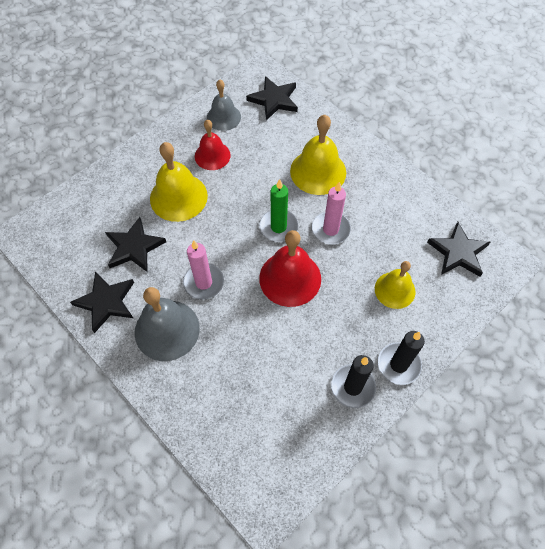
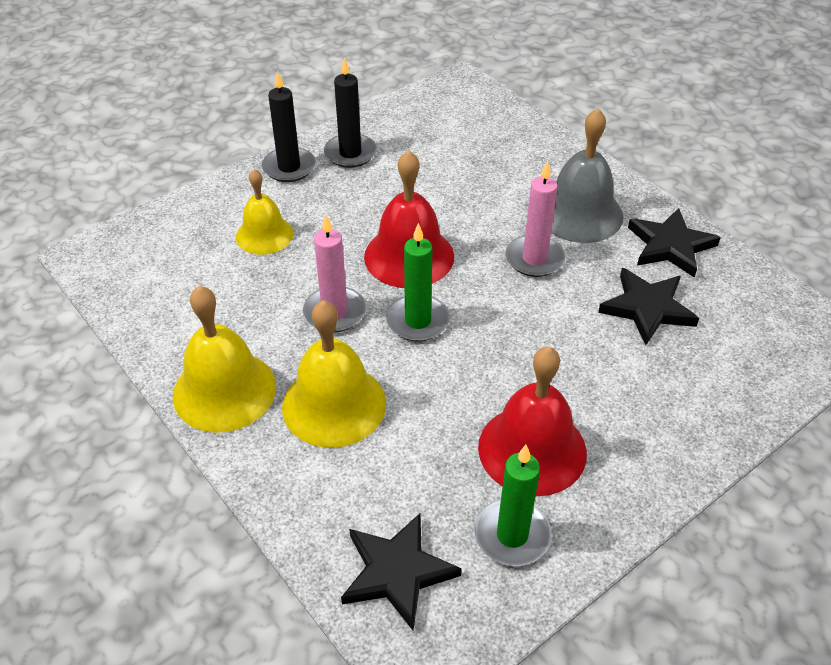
camera: 175 degrees left, 15 degrees down
yellow bell [150,142,208,222] -> yellow bell moved to [173,286,276,433]
red bell [195,120,231,170] -> red bell [478,347,587,496], size x1.54
grey bell [207,80,241,131] -> green candle [475,445,551,566]
black star [427,222,490,277] -> none

